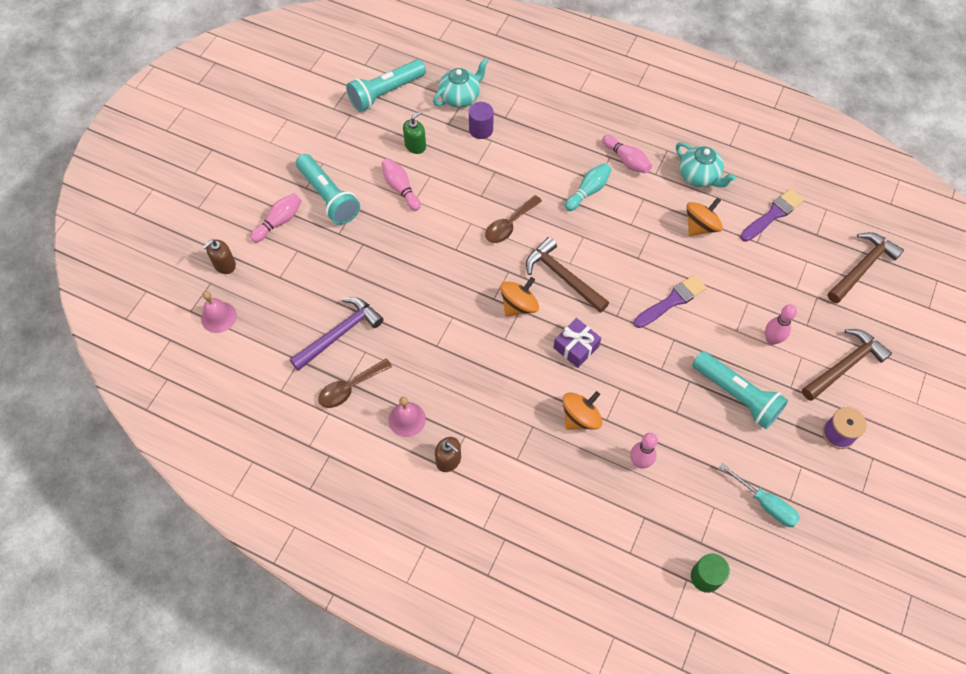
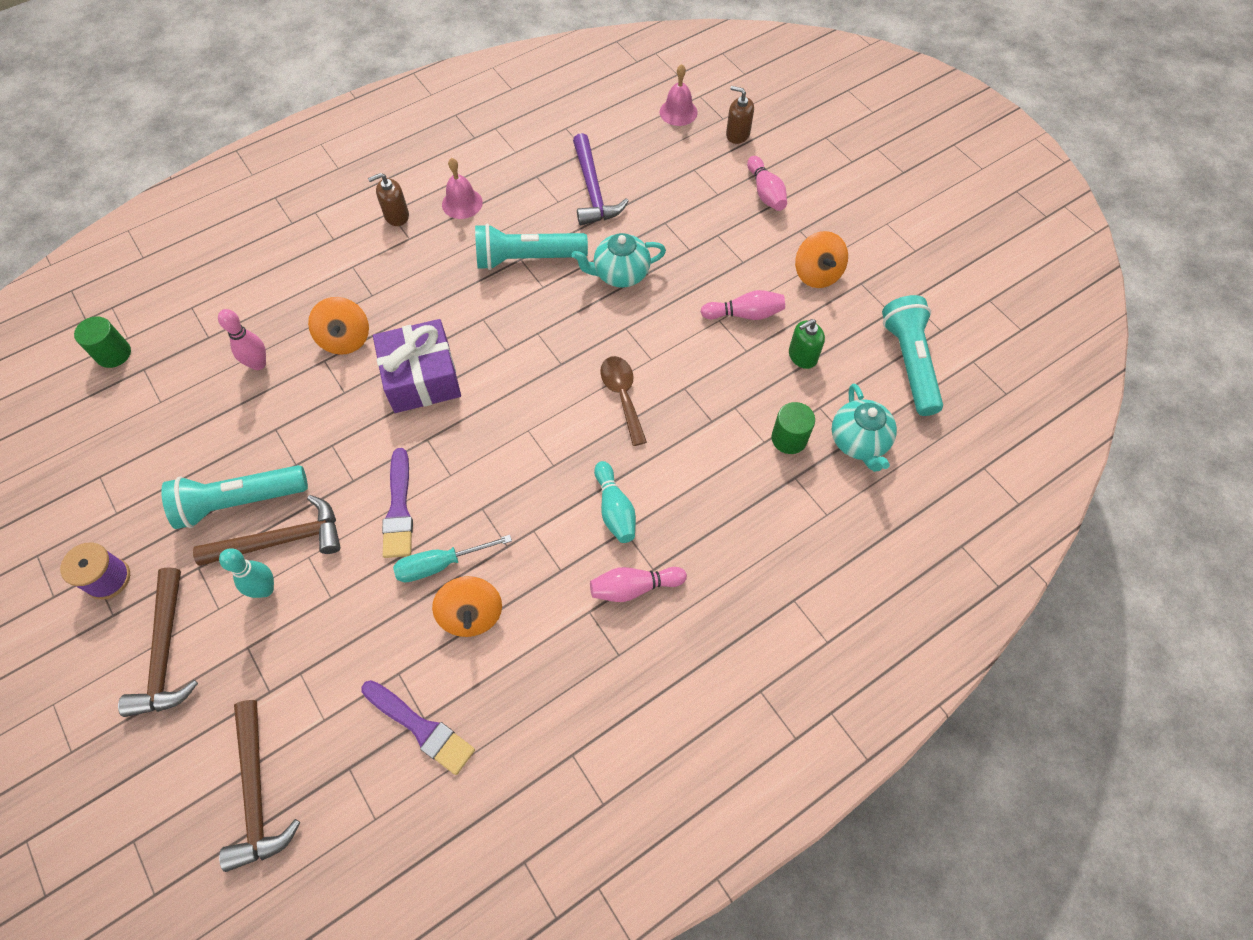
camera: 120 degrees right, 0 degrees up
brown soap dispenser [202,240,236,274] -> brown soap dispenser turned 45 degrees counterclockwise [726,86,754,144]
turquoise flashlight [296,154,360,225] -> turquoise flashlight moved to [475,224,588,270]
brown spoon [318,358,392,408] -> none
green soap dispenser [403,111,426,154] -> green soap dispenser turned 75 degrees clockwise [789,319,825,369]
purple cylinder [469,102,494,139] -> green cylinder [771,402,815,454]
orange spinning top [500,277,539,317] -> orange spinning top moved to [795,231,848,288]
brown hammer [526,237,609,313] -> brown hammer moved to [193,495,341,566]
purple gift [553,318,601,368] -> purple gift [373,319,461,413], size x1.62
turquoise teapot [676,142,736,187] -> turquoise teapot moved to [572,233,666,288]
turquoise screwdriver [719,463,800,527] -> turquoise screwdriver moved to [393,535,512,582]
purple brush [740,189,804,242] -> purple brush turned 45 degrees counterclockwise [361,680,475,775]
pink bowling pin [765,304,797,345] -> turquoise bowling pin [219,548,274,598]

